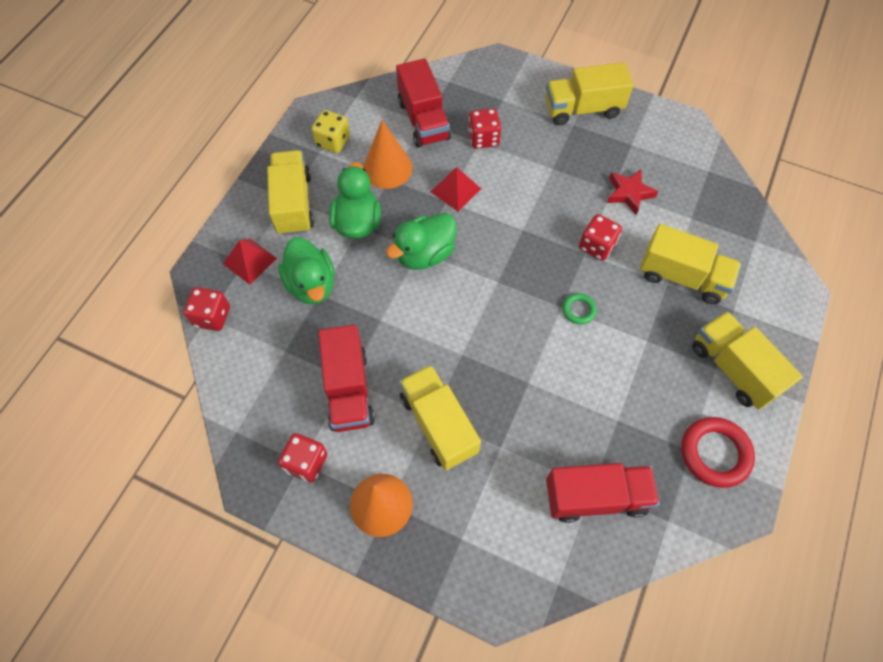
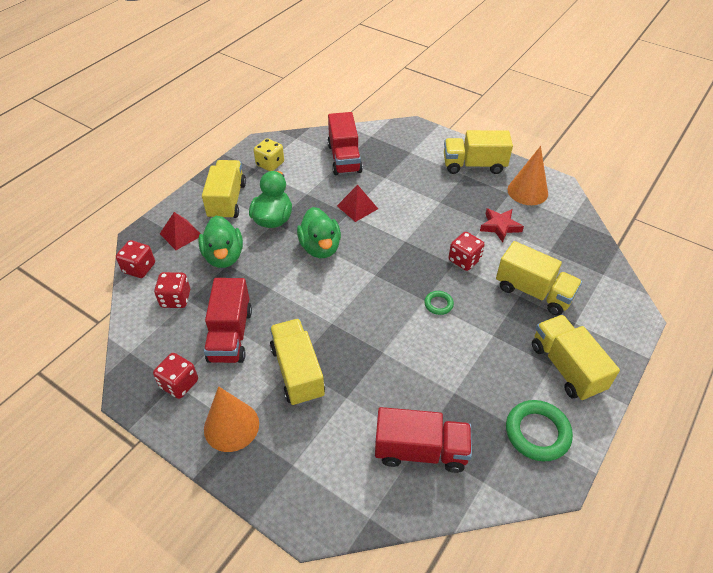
camera: 10 degrees right, 15 degrees down
orange cone [363,120,412,189] -> orange cone moved to [507,146,548,205]
green duck [386,213,456,270] -> green duck turned 75 degrees counterclockwise [297,207,341,258]
red dice [468,108,501,149] -> red dice moved to [154,272,190,308]
red ring [682,417,755,488] -> green ring [506,400,573,462]

